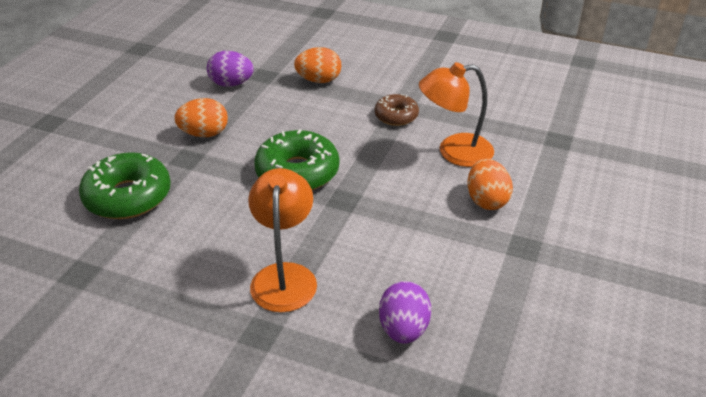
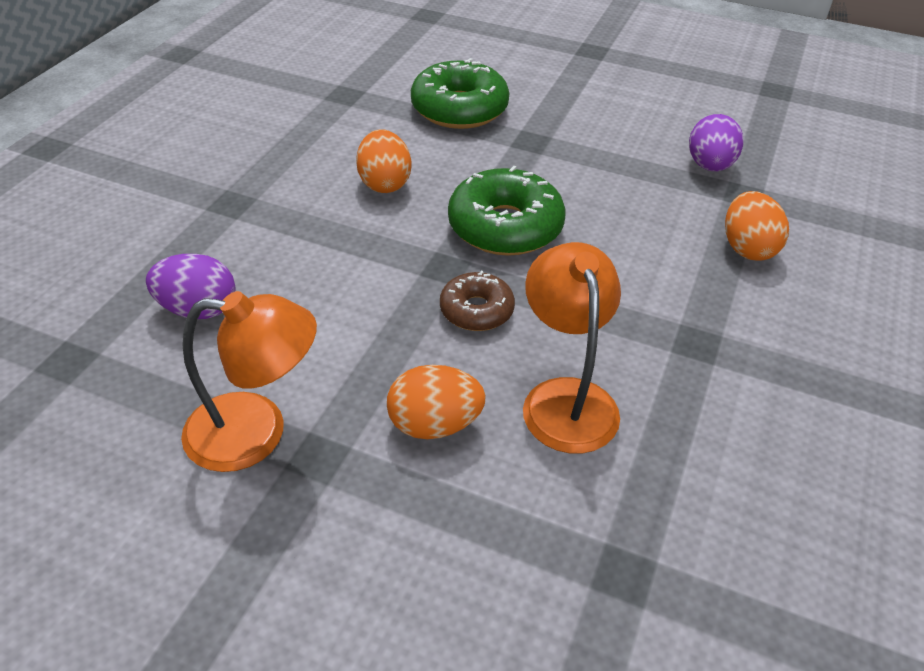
camera: 90 degrees right, 5 degrees up
orange egg [174,98,228,137] -> orange egg moved to [356,129,411,193]
orange lamp [248,168,317,313] -> orange lamp moved to [181,291,317,472]
brown donut [375,94,419,126] -> brown donut moved to [440,271,515,331]

